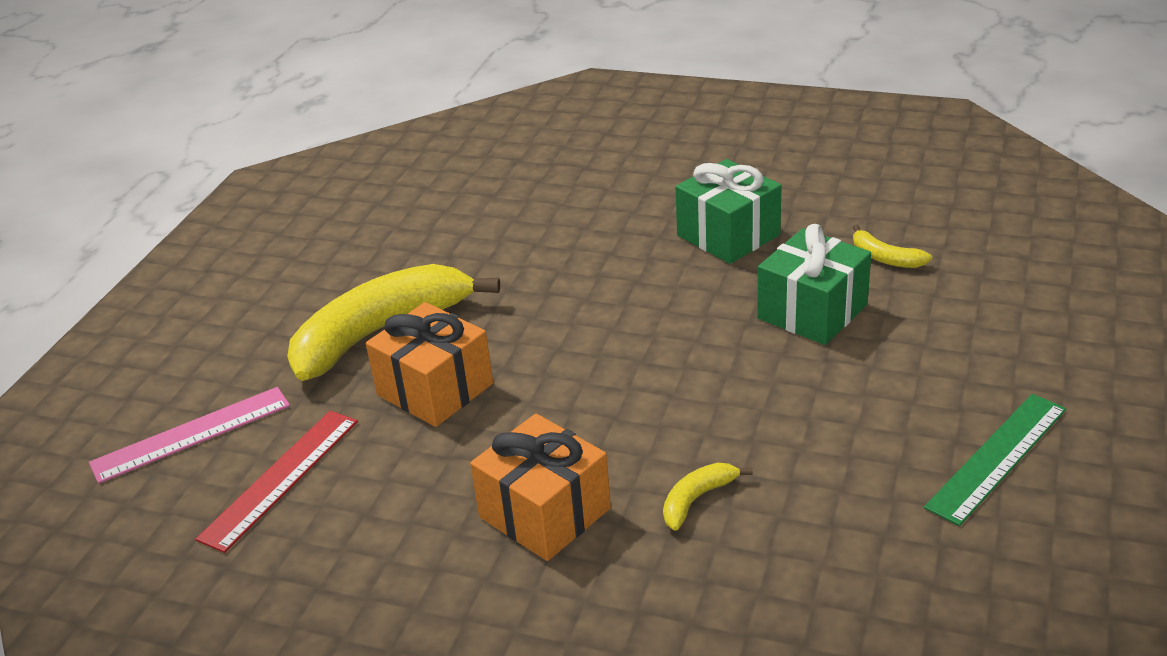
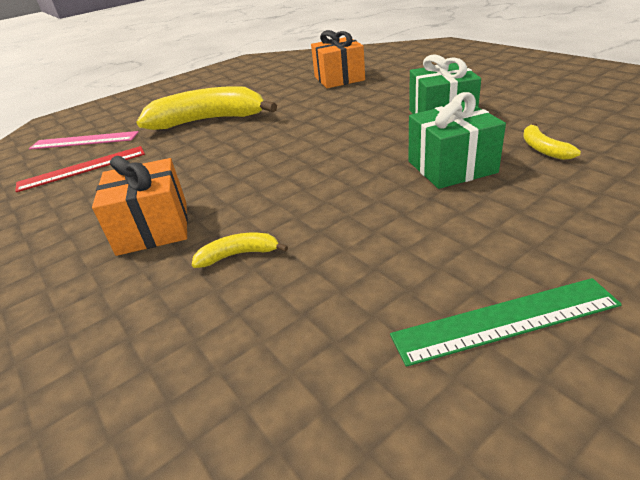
camera: 35 degrees right, 0 degrees up
orange gift [366,302,493,427] -> orange gift moved to [311,30,365,88]

